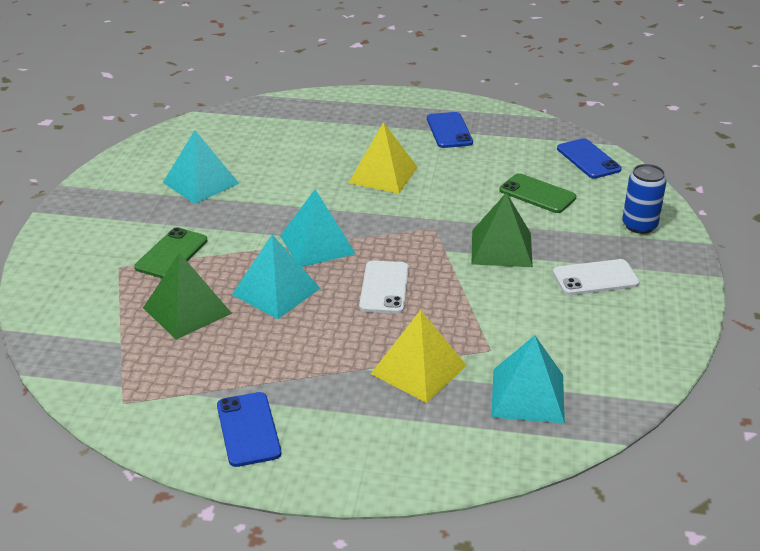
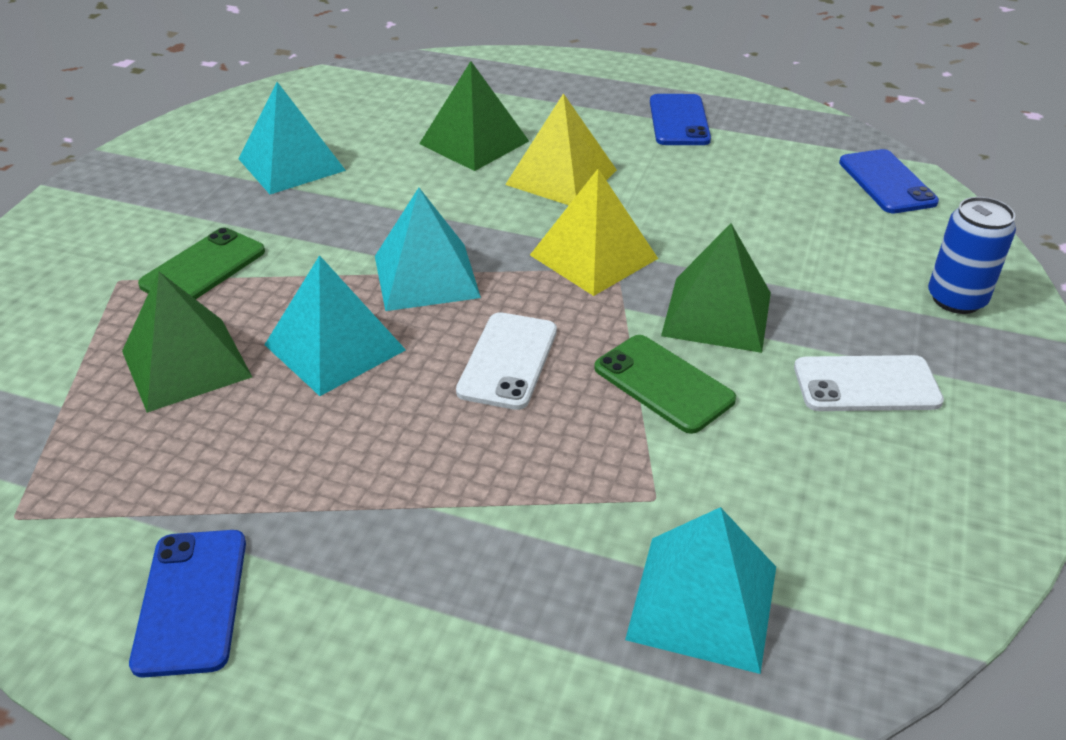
camera: 10 degrees right, 5 degrees up
yellow pyramid [371,310,467,403] -> yellow pyramid moved to [530,169,658,296]
green phone [500,173,576,213] -> green phone moved to [594,335,736,434]
none -> green pyramid [419,61,529,171]

